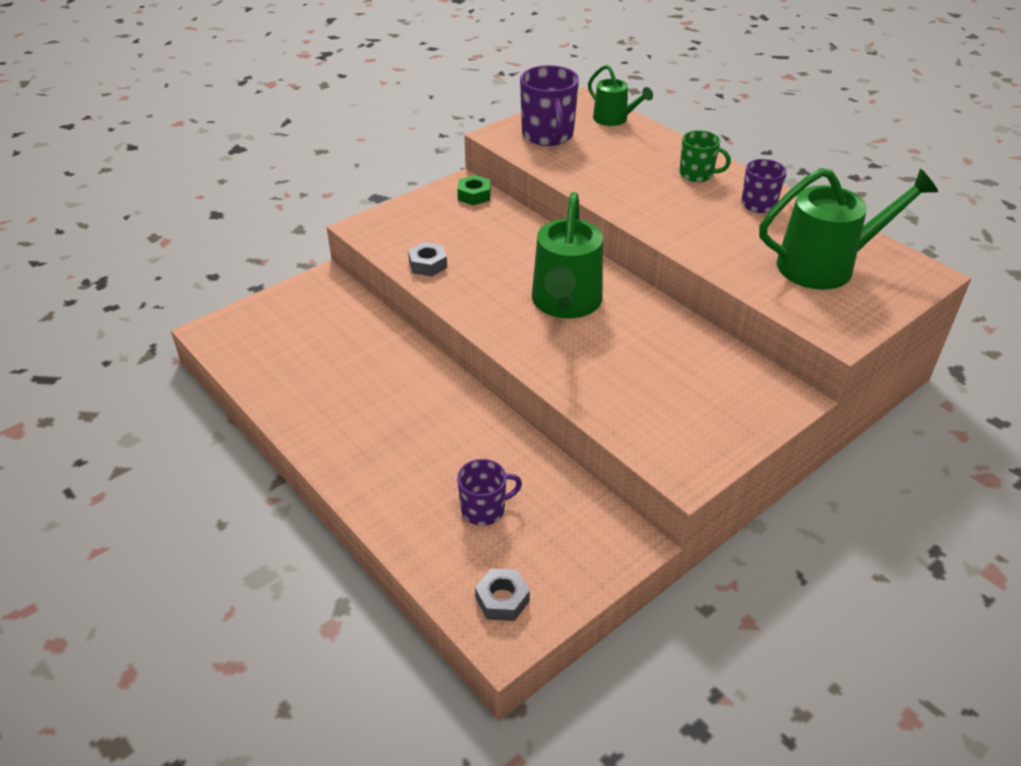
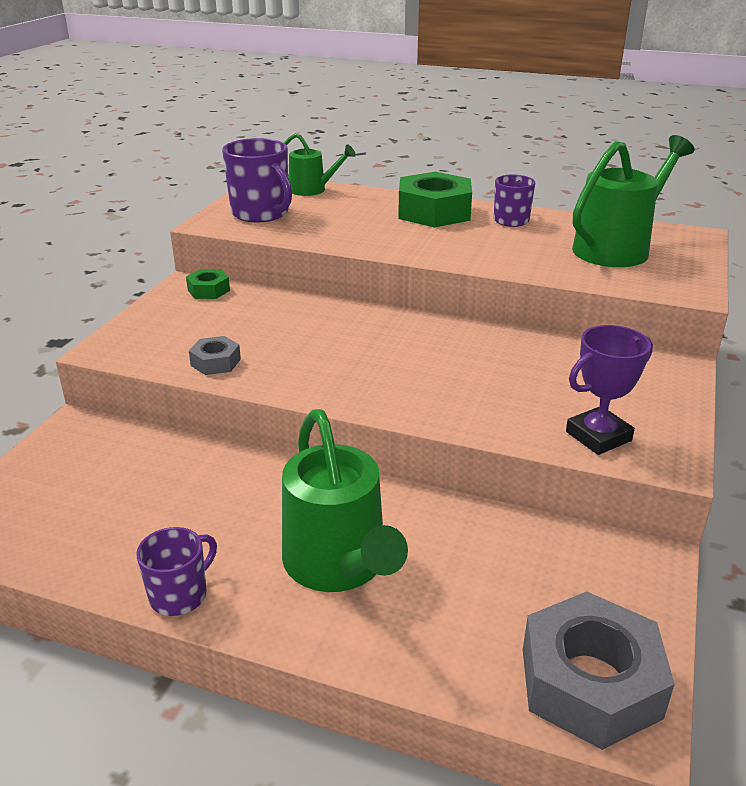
camera: 30 degrees left, 10 degrees down
purple mug [457,459,522,526] -> purple mug moved to [136,527,217,616]
grey nut [475,569,530,621] -> grey nut [523,591,675,750], size x2.05
green watering can [532,192,603,318] -> green watering can moved to [282,409,408,592]
green mug [679,130,731,182] -> green nut [398,172,472,228]
none -> purple trophy [566,325,653,455]

